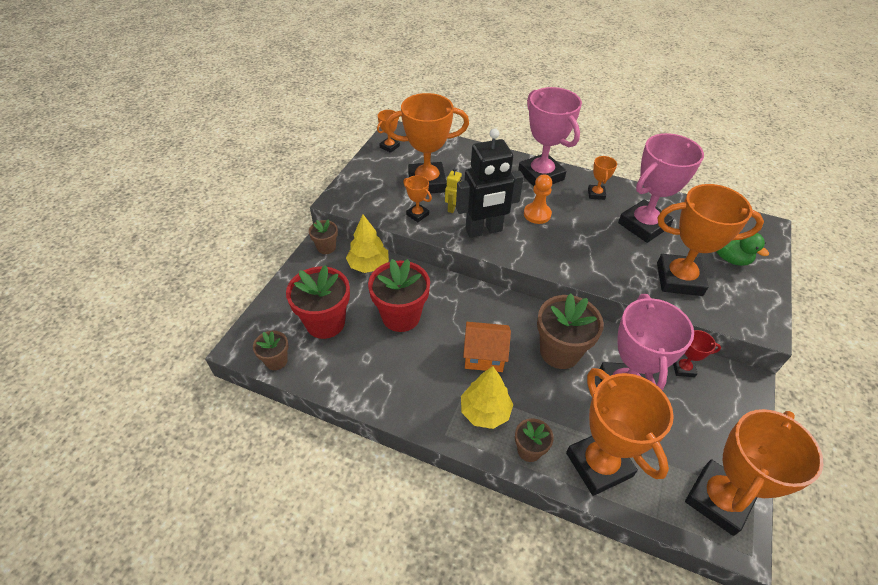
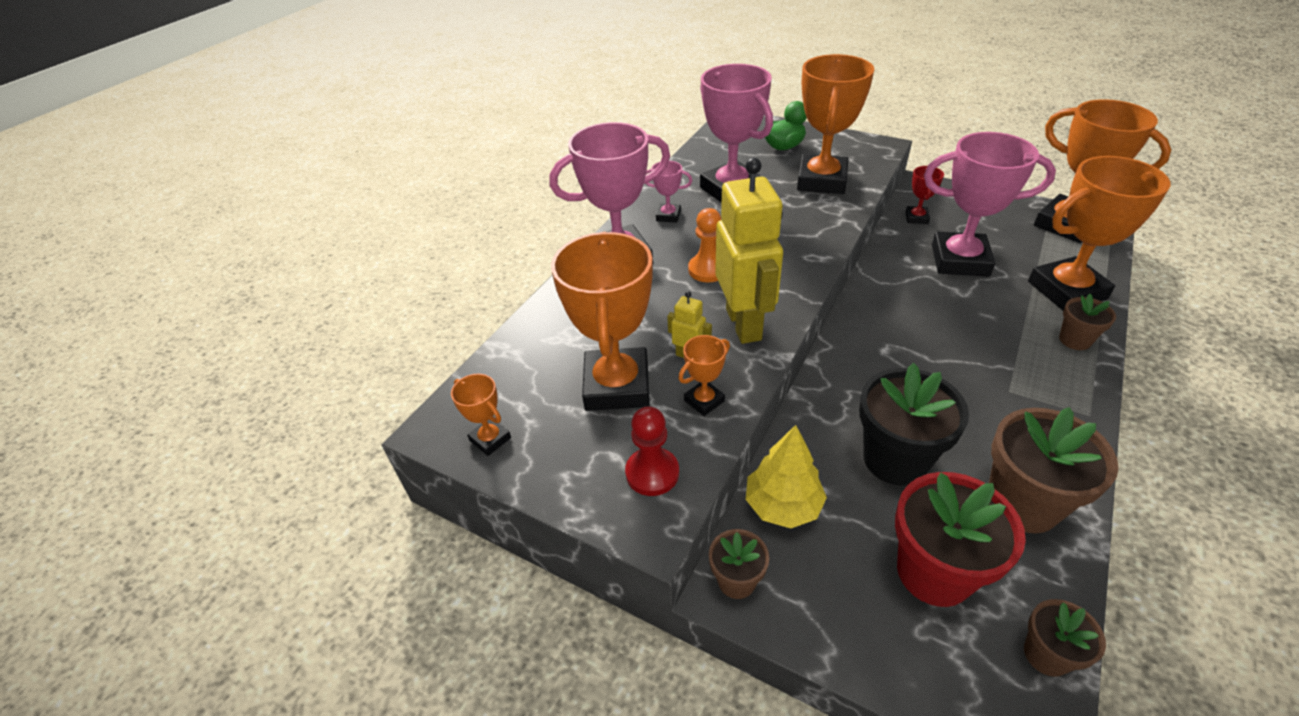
camera: 80 degrees left, 5 degrees down
red flower pot [368,259,430,332] -> black flower pot [859,363,969,486]
black robot [456,128,524,238] -> yellow robot [715,158,783,344]
yellow tree [461,366,514,429] -> none
orange house [463,322,511,372] -> none
brown flower pot [537,293,604,369] -> brown flower pot moved to [989,407,1119,533]
orange trophy [588,156,617,200] -> pink trophy [646,161,692,223]
none -> red pawn [625,406,679,496]

